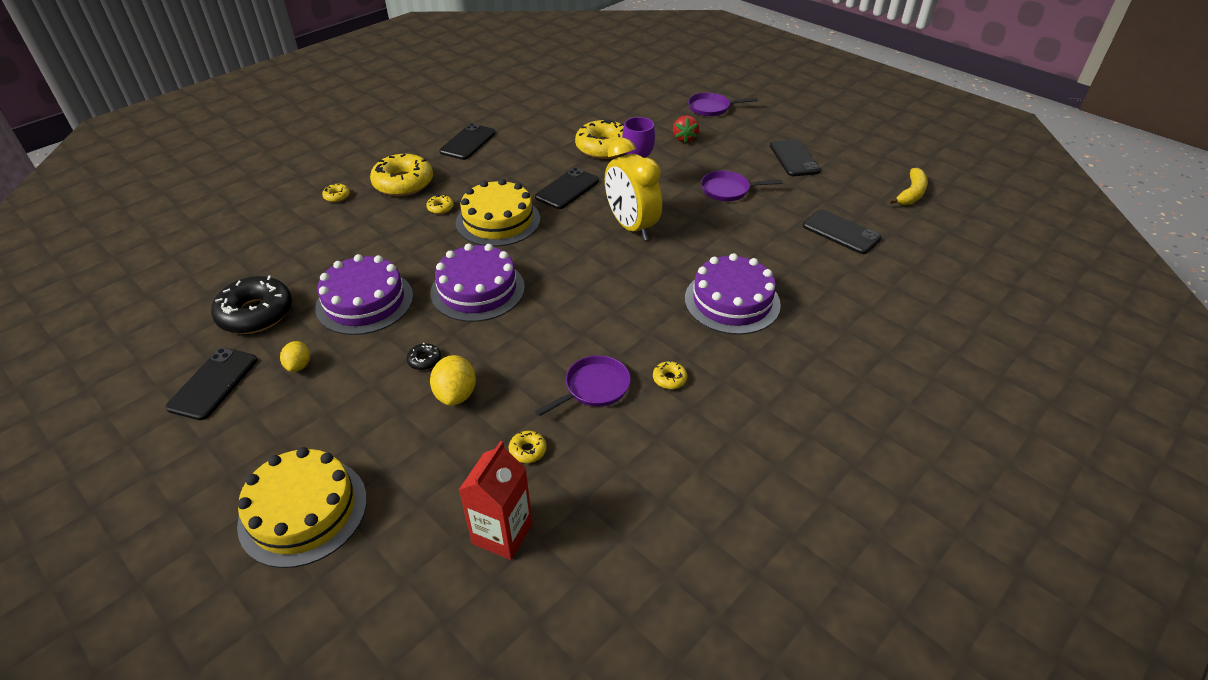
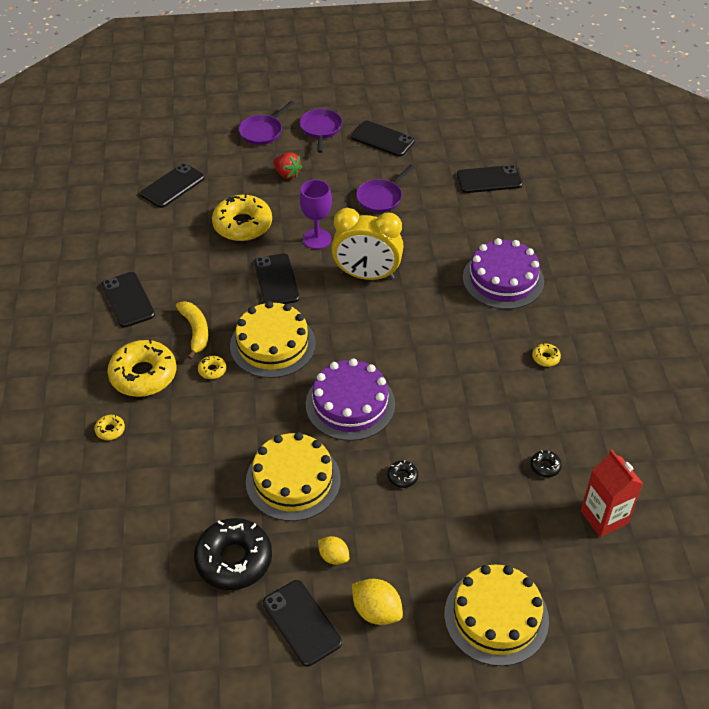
camera: 50 degrees left, 5 degrees up
purple cake [315,254,413,335] -> yellow cake [246,432,341,521]
yellow lemon [430,355,476,406] -> yellow lemon moved to [352,579,403,625]
yellow donut [509,431,547,463] -> black donut [531,450,562,477]
purple pan [535,355,631,416] -> purple pan moved to [300,109,342,153]
yellow banana [888,168,928,205] -> yellow banana moved to [176,301,208,359]
none -> black phone [141,163,205,208]

